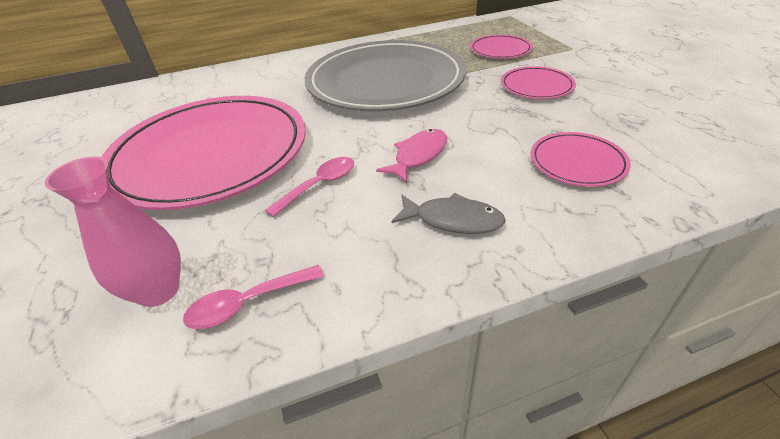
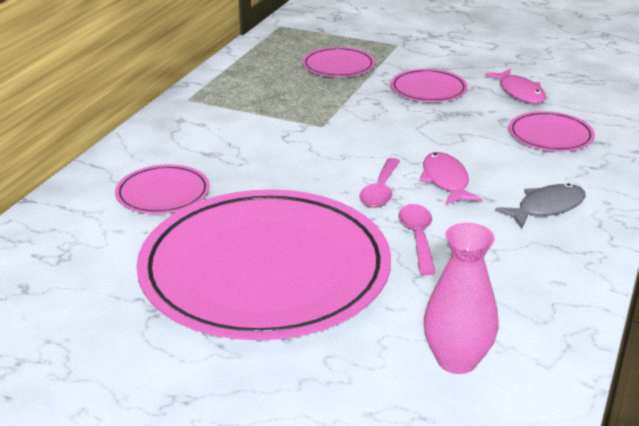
camera: 50 degrees left, 10 degrees down
pink spoon [183,265,324,329] -> pink spoon moved to [359,158,400,208]
grey plate [305,40,466,112] -> none
none -> pink plate [115,164,210,214]
none -> pink fish [485,69,546,104]

